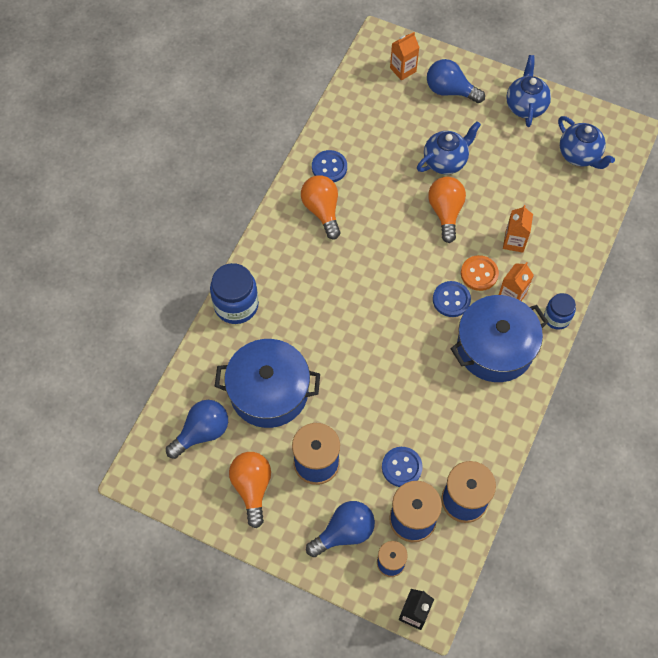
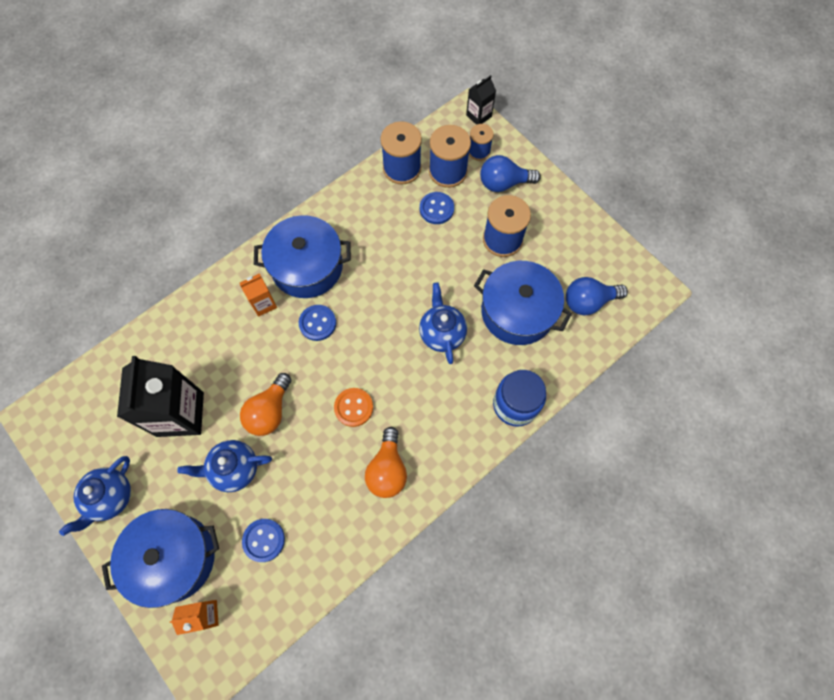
camera: 155 degrees left, 5 degrees up
orange light bulb [229,452,271,528] -> none
blue button [312,150,347,182] -> blue button moved to [242,519,285,562]
blue light bulb [427,59,485,103] -> blue pot [102,509,219,608]
orange button [461,255,499,291] -> orange button moved to [334,388,373,427]
orange carton [503,205,533,253] -> none
blue jar [544,293,576,330] -> none
blue teapot [558,116,615,169] -> blue teapot moved to [419,282,467,364]
none -> black carton [117,356,204,437]

